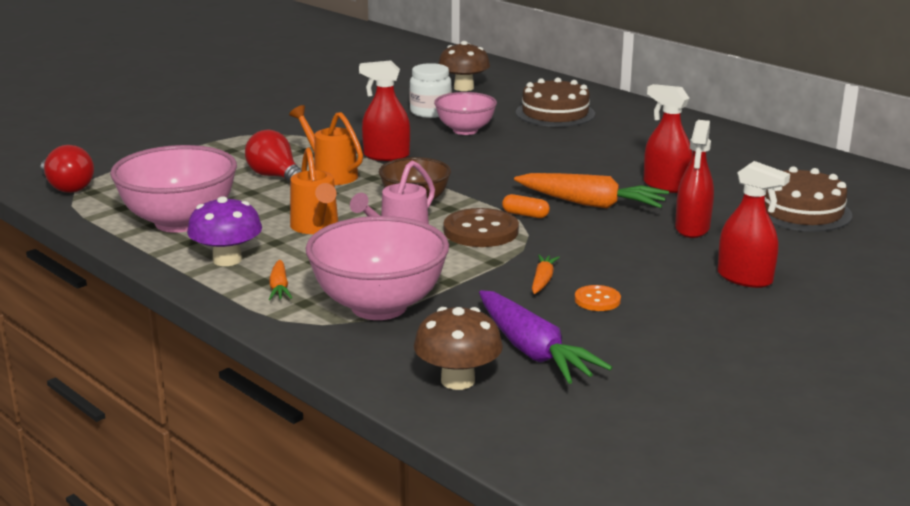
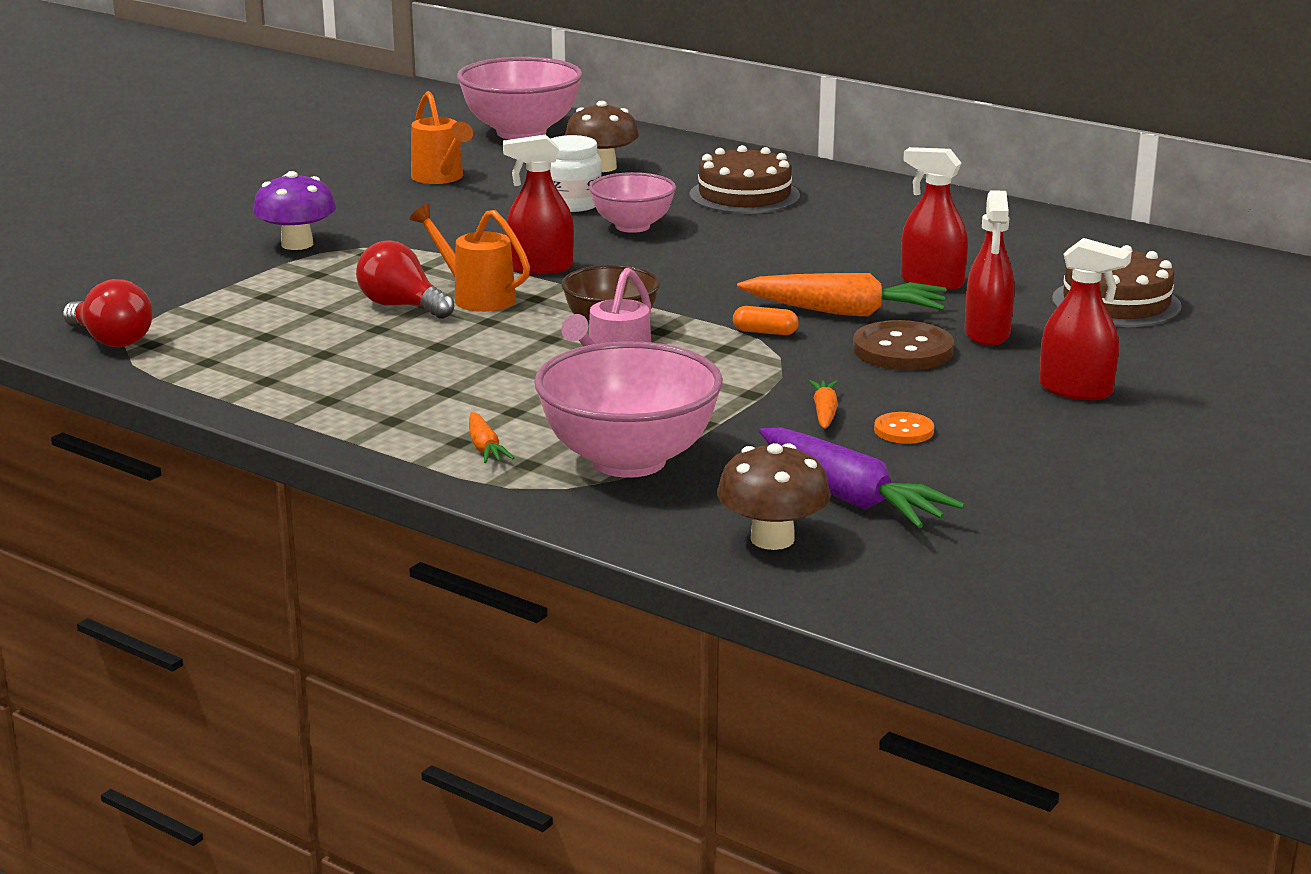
camera: 10 degrees left, 0 degrees up
pink bowl [110,145,237,233] -> pink bowl moved to [457,57,583,140]
purple mushroom [187,196,262,266] -> purple mushroom moved to [253,171,336,250]
orange watering can [290,148,338,234] -> orange watering can moved to [411,91,473,184]
brown button [444,208,519,247] -> brown button moved to [853,320,954,370]

